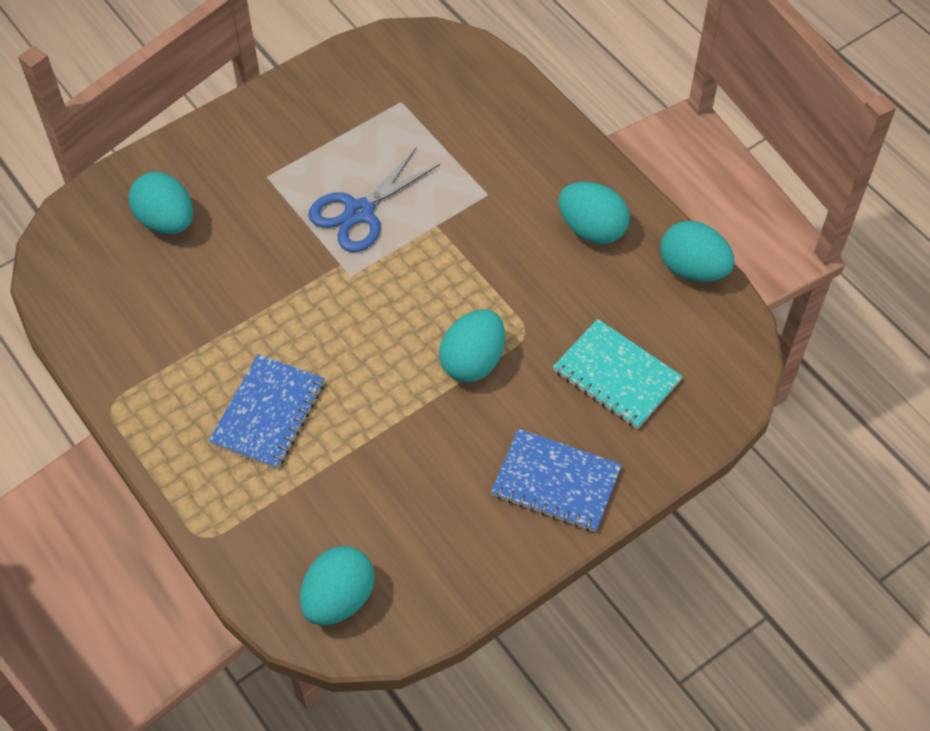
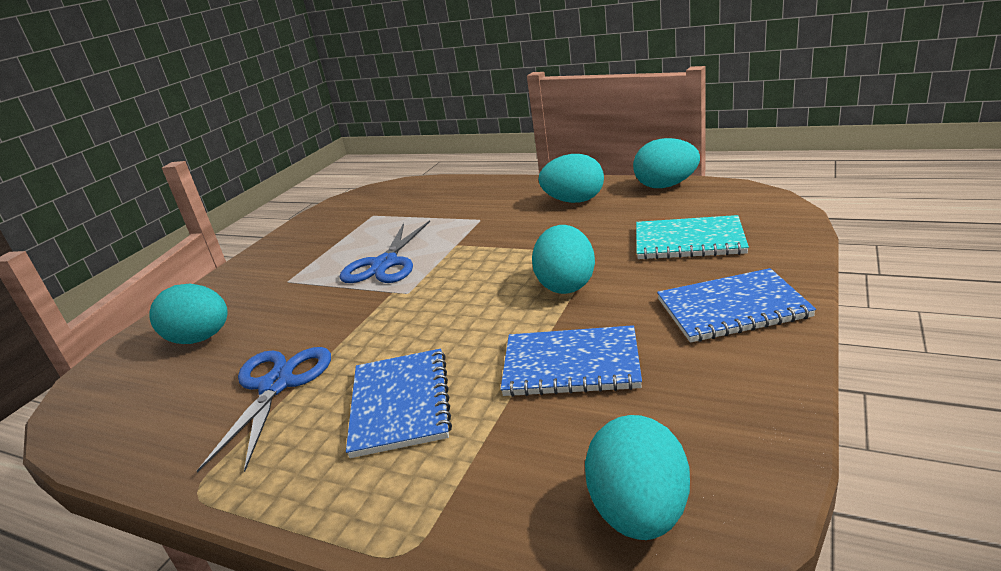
camera: 25 degrees left, 30 degrees down
none -> blue scissors [197,347,331,472]
none -> blue notebook [501,325,642,397]

